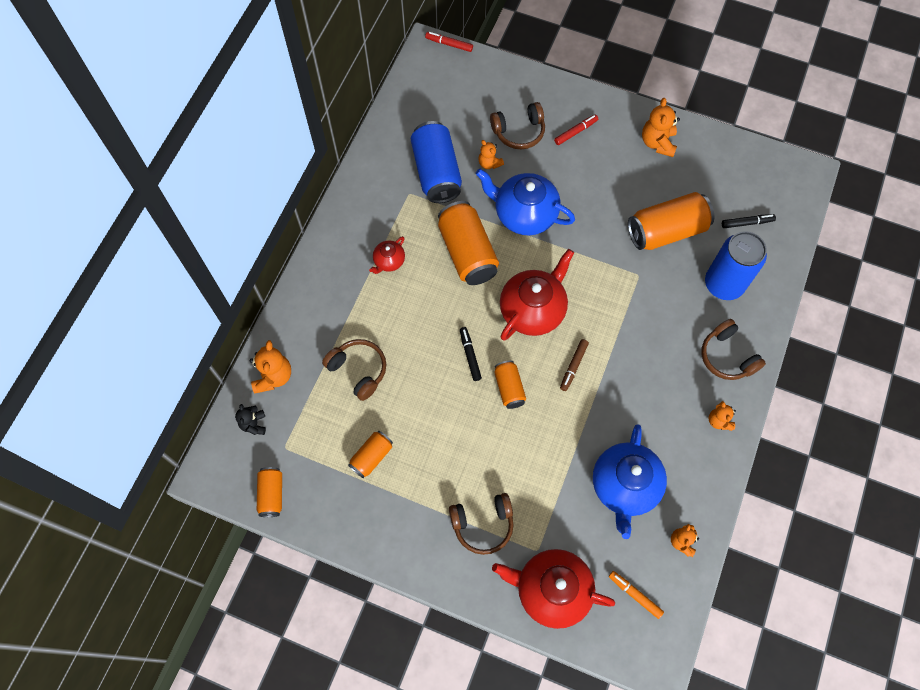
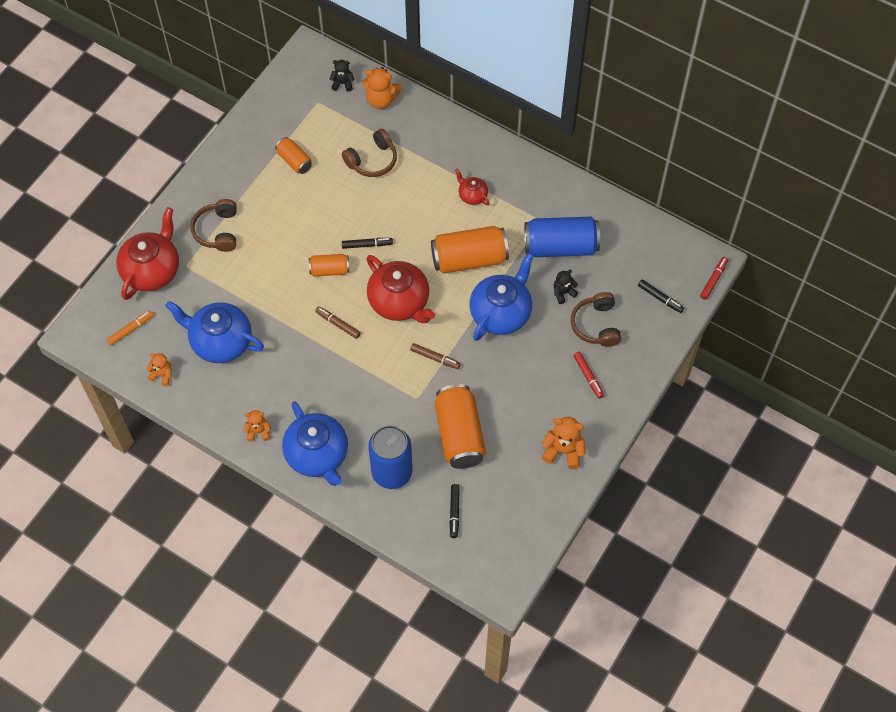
camera: 100 degrees right, 5 degrees down
orange can [257,467,282,517] -> none
orange teddy bear [478,140,504,169] -> black teddy bear [554,270,578,304]
brown headphones [701,319,766,380] -> blue teapot [282,401,348,486]
none -> brown marker [410,343,460,369]
none -> black marker [638,280,684,313]

